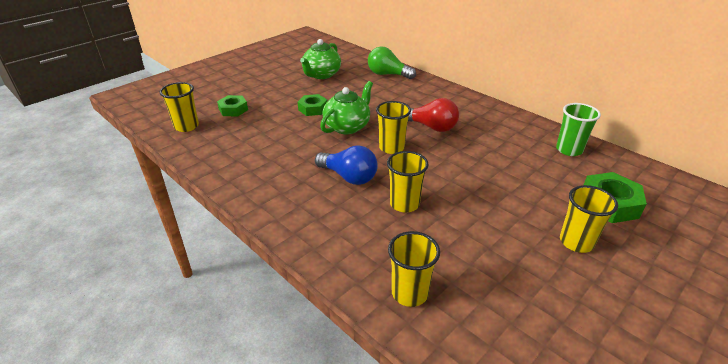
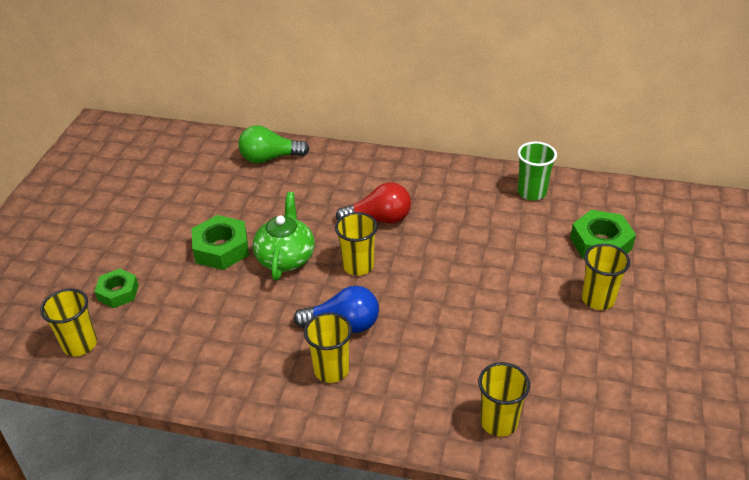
camera: 30 degrees left, 5 degrees up
green nut [298,94,327,116] -> green nut [192,215,249,270], size x1.51
green teapot [300,39,341,79] -> none
yellow cup [387,151,429,212] -> yellow cup moved to [304,313,352,383]

